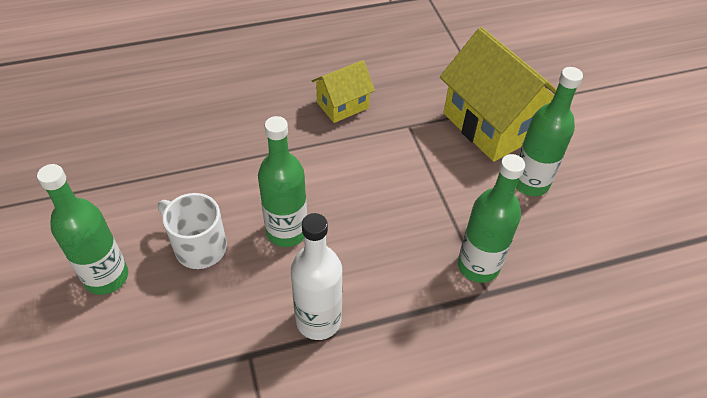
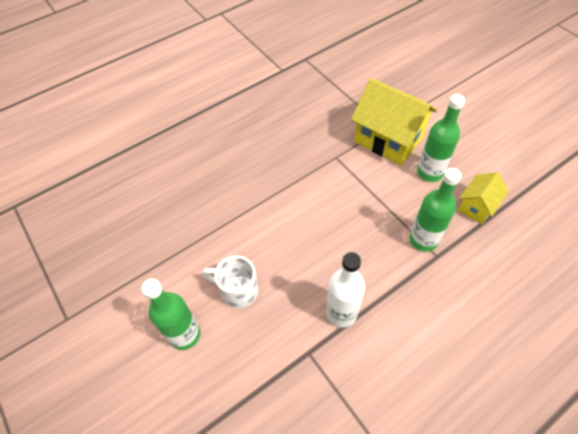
camera: 15 degrees left, 5 degrees up
green bottle [258,116,307,247] -> none
yellow house [312,60,375,123] -> yellow house moved to [458,172,509,224]

